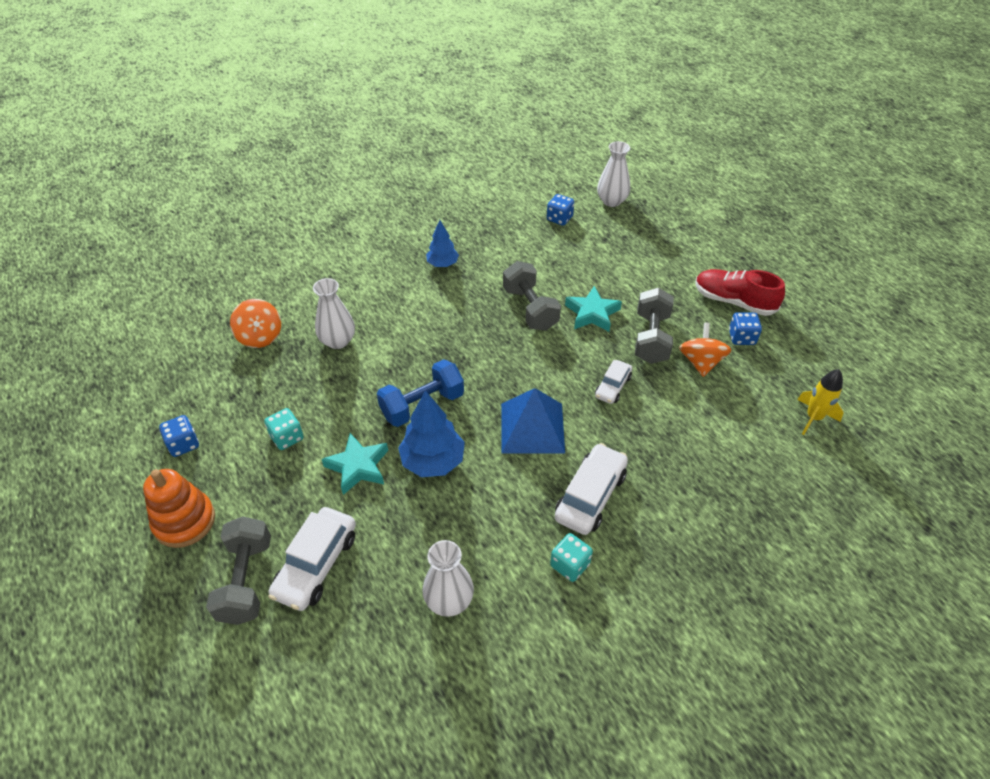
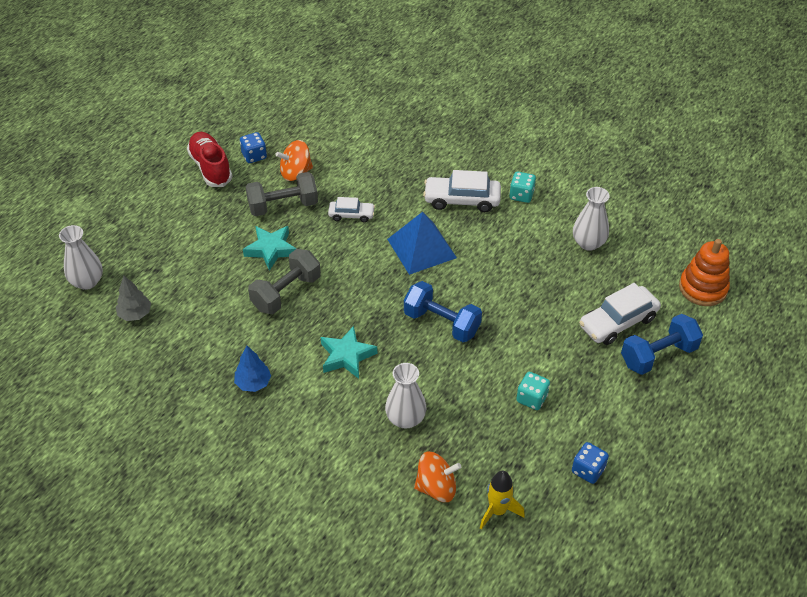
camera: 115 degrees left, 0 degrees up
orange stacking toy [143,469,215,548] -> orange stacking toy moved to [679,239,730,306]
grey dumbbell [206,516,271,625] -> blue dumbbell [621,314,703,375]
orange spinning top [230,299,281,348] -> orange spinning top turned 45 degrees clockwise [414,451,461,502]
white car [268,507,356,611] -> white car turned 150 degrees clockwise [579,283,661,345]
turquoise star [322,433,388,495] -> turquoise star moved to [321,326,377,379]
blue tree [398,390,465,477] -> none
blue dice [547,194,574,226] -> grey tree [116,276,151,321]
red shoe [695,269,785,316] -> red shoe turned 150 degrees clockwise [187,132,232,187]
yellow rocket [797,369,843,435] -> yellow rocket moved to [480,471,525,530]

